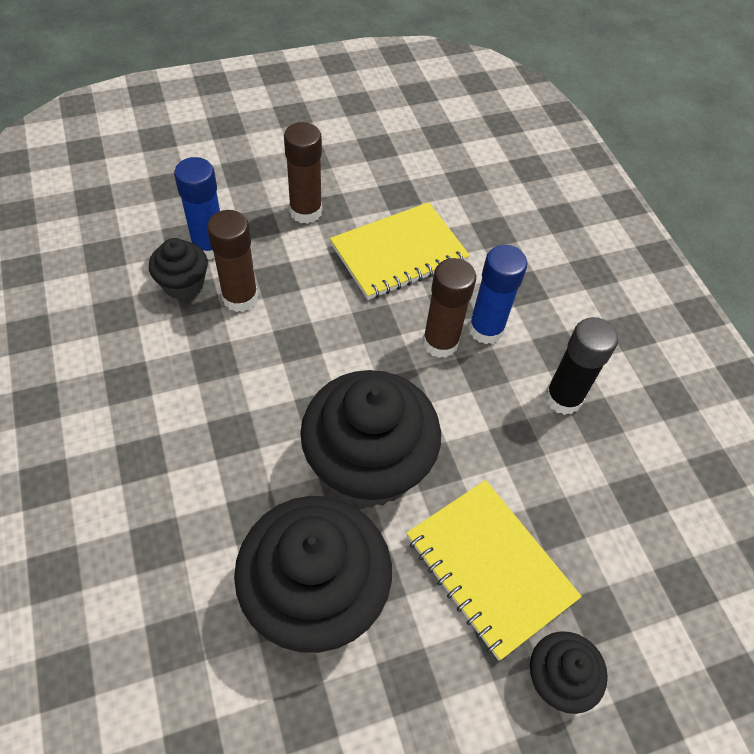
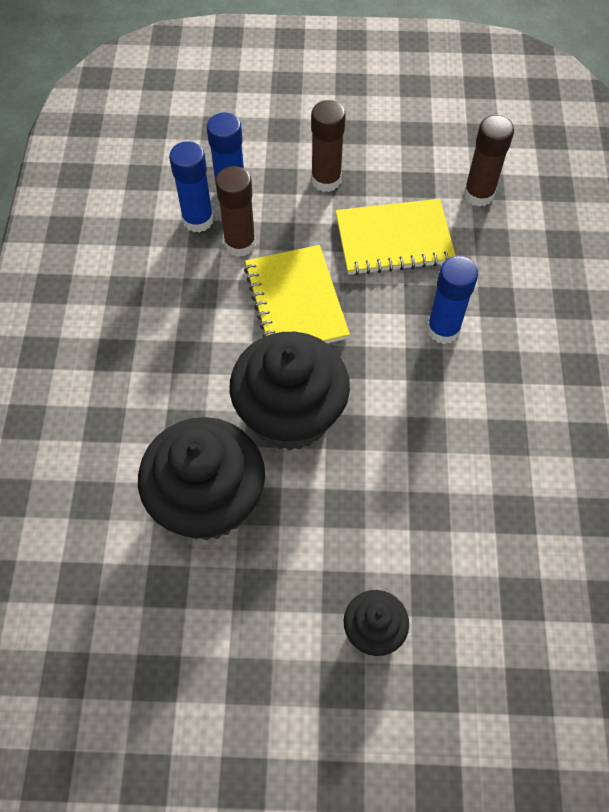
camera: 25 degrees right, 5 degrees up
black cupcake [149,238,208,300] -> blue glue stick [169,141,214,233]
yellow notebook [407,480,582,660] -> yellow notebook moved to [244,245,350,343]
brown glue stick [423,258,476,358] -> brown glue stick moved to [464,115,514,207]
black glue stick [545,317,619,415] -> none

